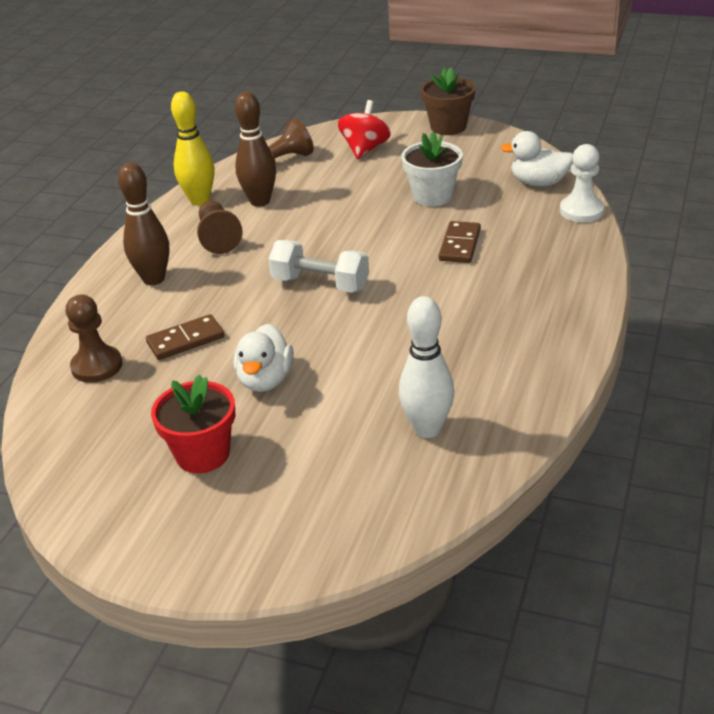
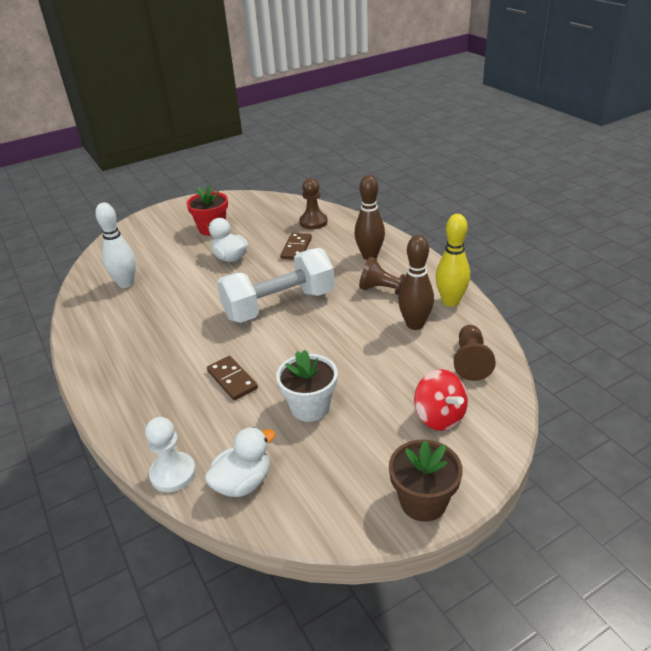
camera: 130 degrees right, 0 degrees up
white dumbbell [268,240,369,293] -> white dumbbell [217,248,335,323], size x1.58

